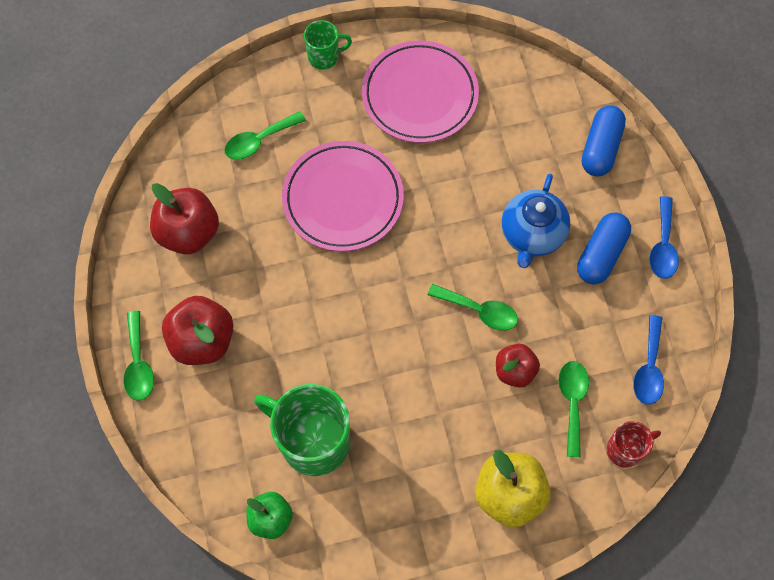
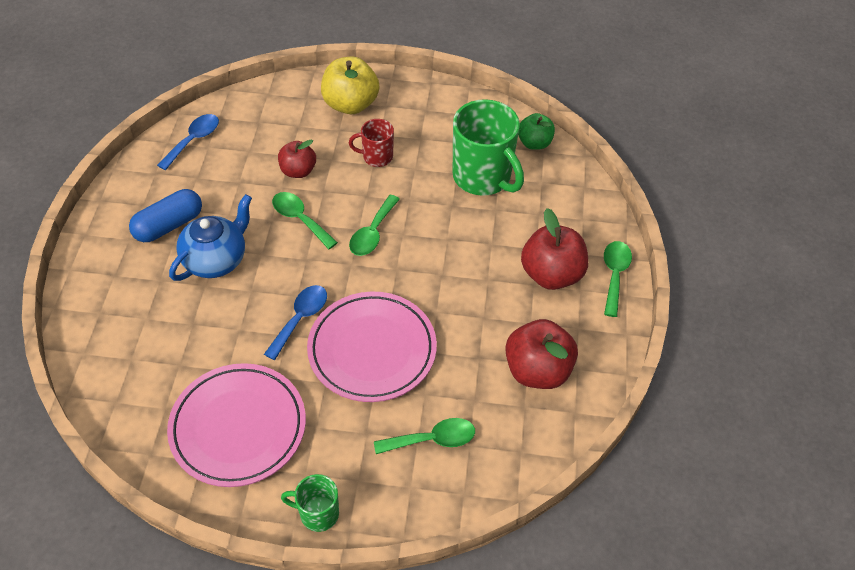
camera: 160 degrees left, 15 degrees down
green spoon [558,361,589,457] -> green spoon moved to [349,195,400,256]
blue capsule [582,105,626,177] -> none
red mug [606,421,661,468] -> red mug moved to [349,119,394,167]
blue spoon [649,196,679,279] -> blue spoon moved to [264,285,327,360]

